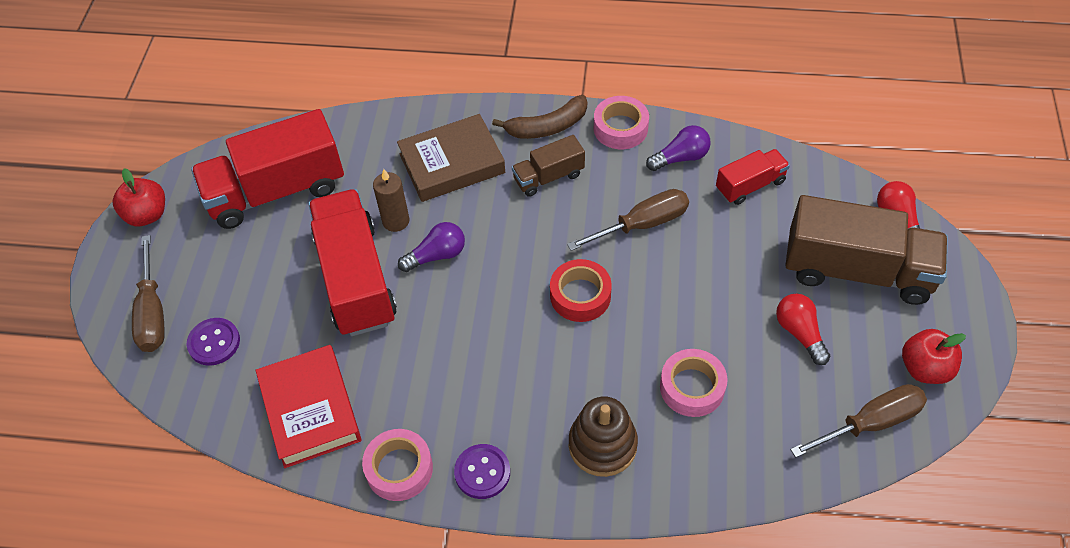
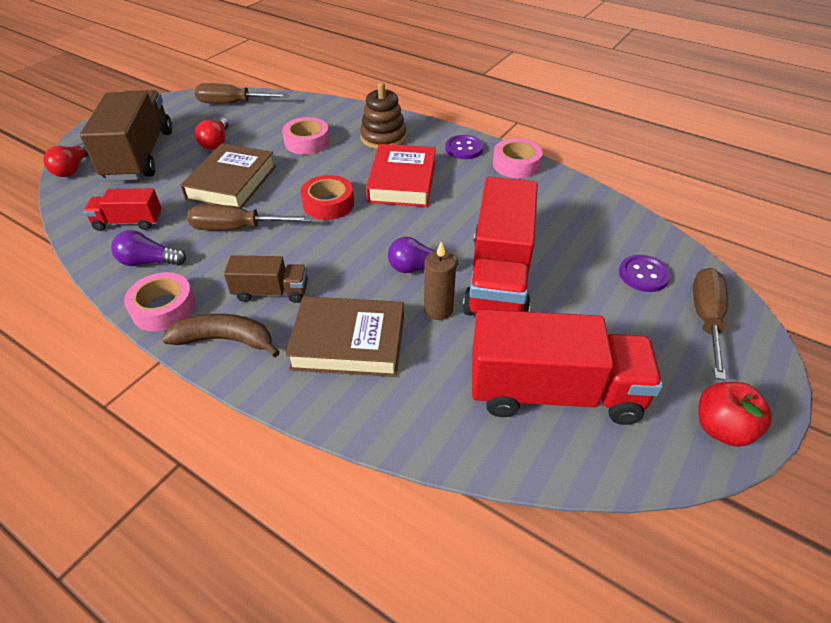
camera: 155 degrees left, 10 degrees down
red book [256,345,361,468] -> red book moved to [366,144,436,207]
brown truck [785,195,948,305] -> brown truck turned 45 degrees clockwise [80,90,172,181]
red apple [902,329,966,384] -> none
none -> brown book [180,143,276,208]

